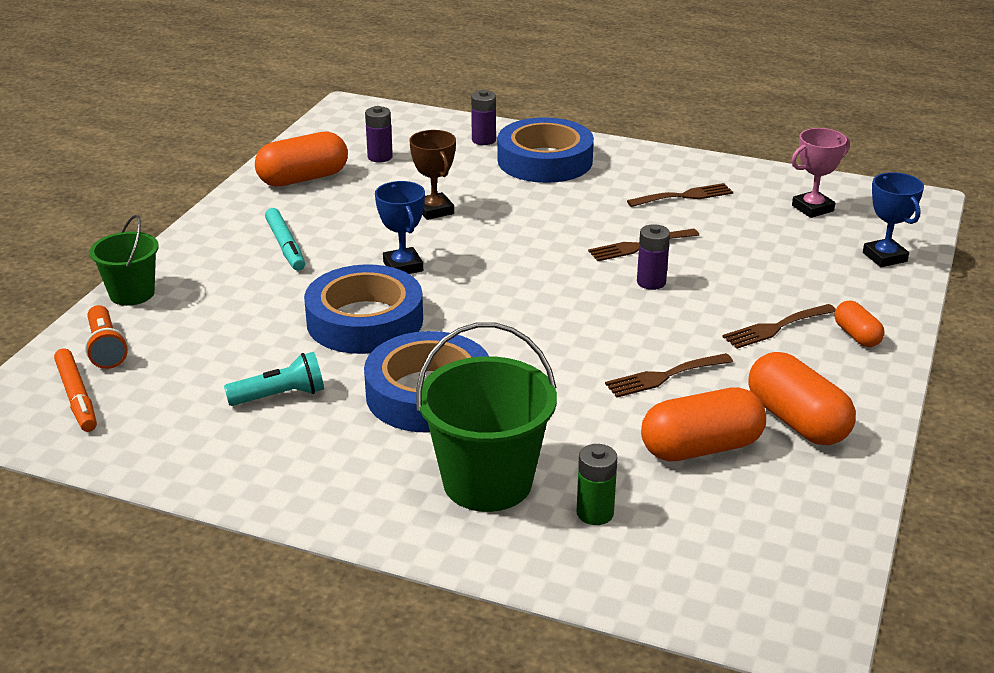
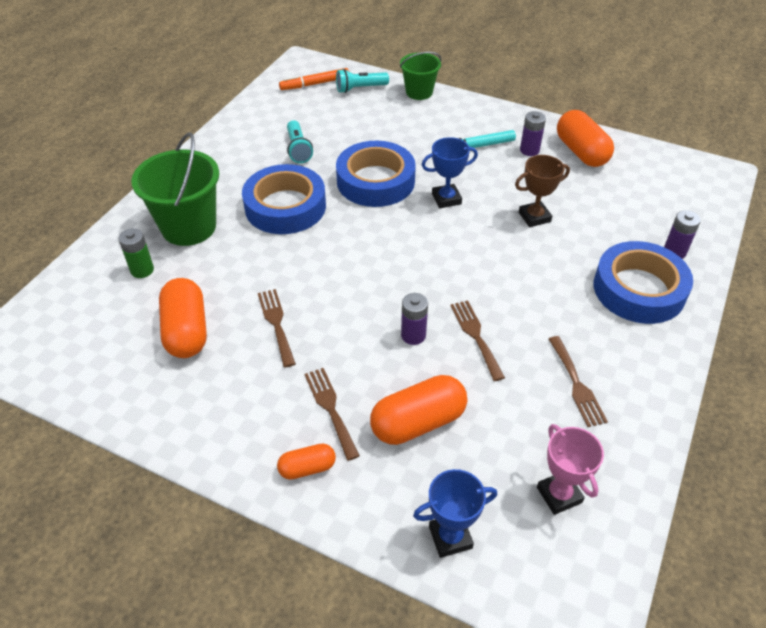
camera: 95 degrees right, 15 degrees up
orange flashlight [85,305,128,369] -> turquoise flashlight [336,69,389,93]
purple battery [365,106,393,163] -> purple battery moved to [520,111,546,156]
orange capsule [748,352,856,445] -> orange capsule moved to [370,375,467,445]

